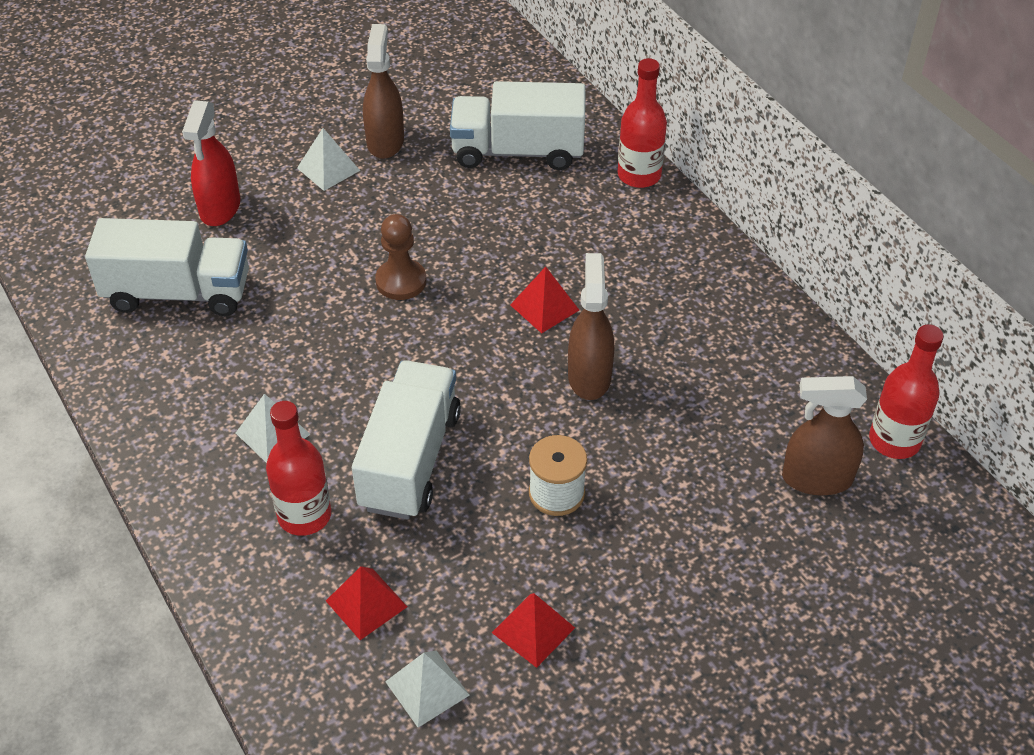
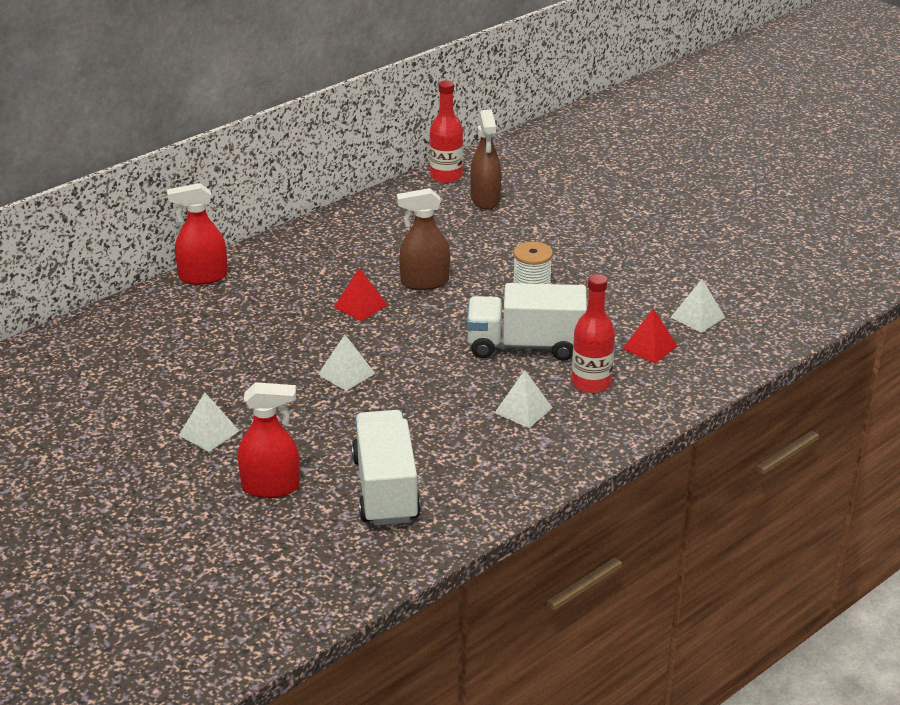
camera: 100 degrees left, 15 degrees down
brown spray bottle [363,24,404,159] -> none
brown pawn [375,214,426,300] -> white pyramid [318,335,376,391]
white truck [450,81,586,170] -> none
red pyramid [492,593,575,668] -> none
red bottle [618,58,667,188] -> red spray bottle [167,183,228,285]

